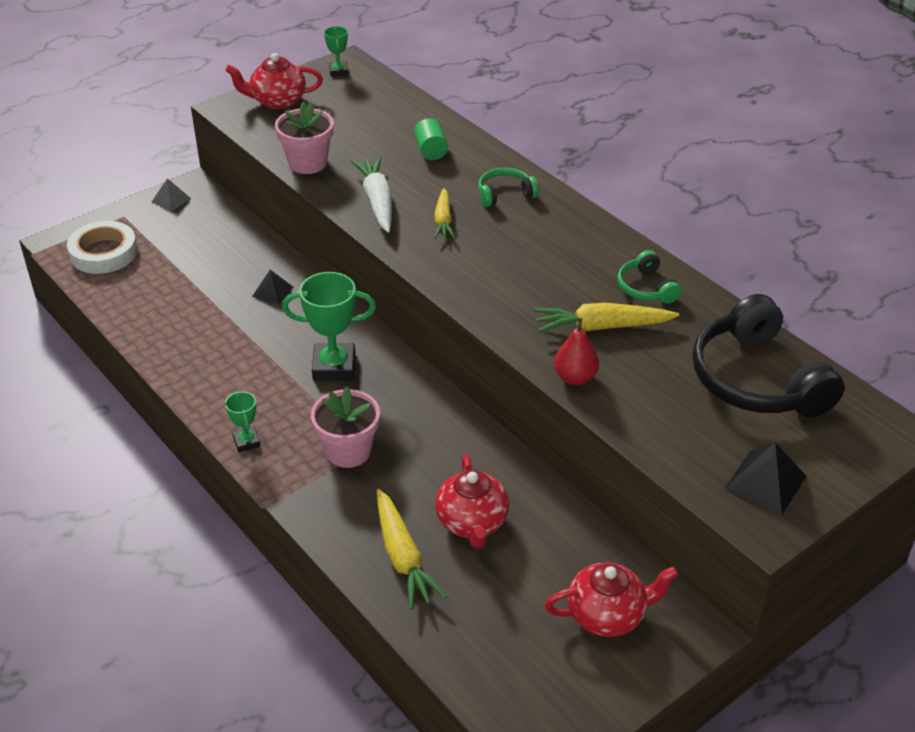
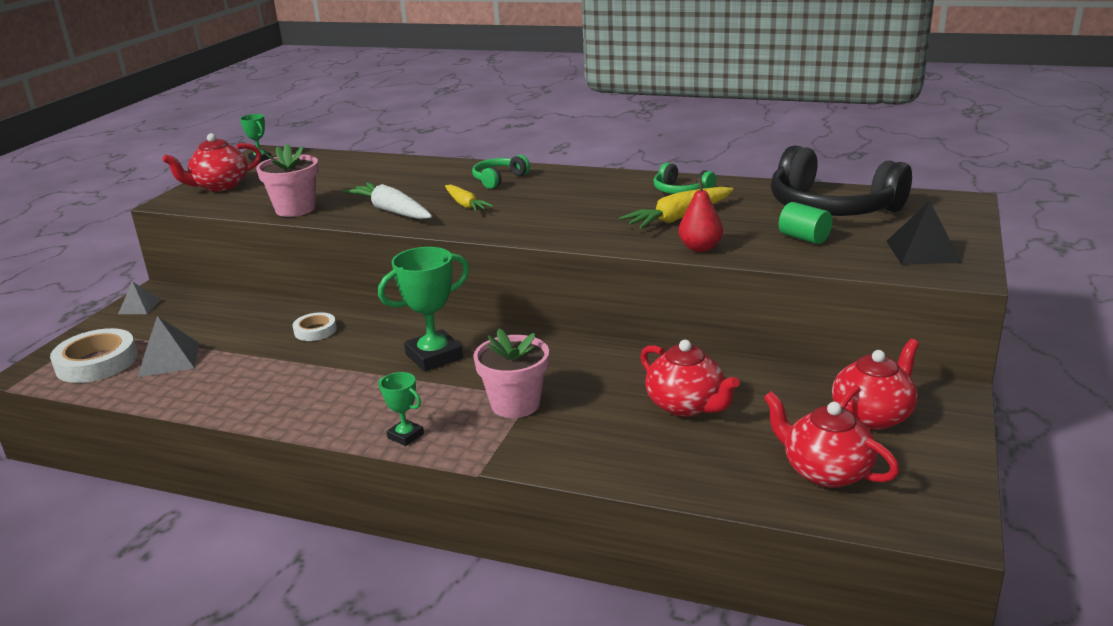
camera: 30 degrees left, 15 degrees down
black pyramid [252,270,293,305] -> white tape [293,312,337,341]
yellow carrot [377,489,447,609] -> none
green cylinder [414,118,448,160] -> green cylinder moved to [779,202,833,244]
none -> grey pyramid [138,316,199,377]
none -> red teapot [763,391,899,488]

